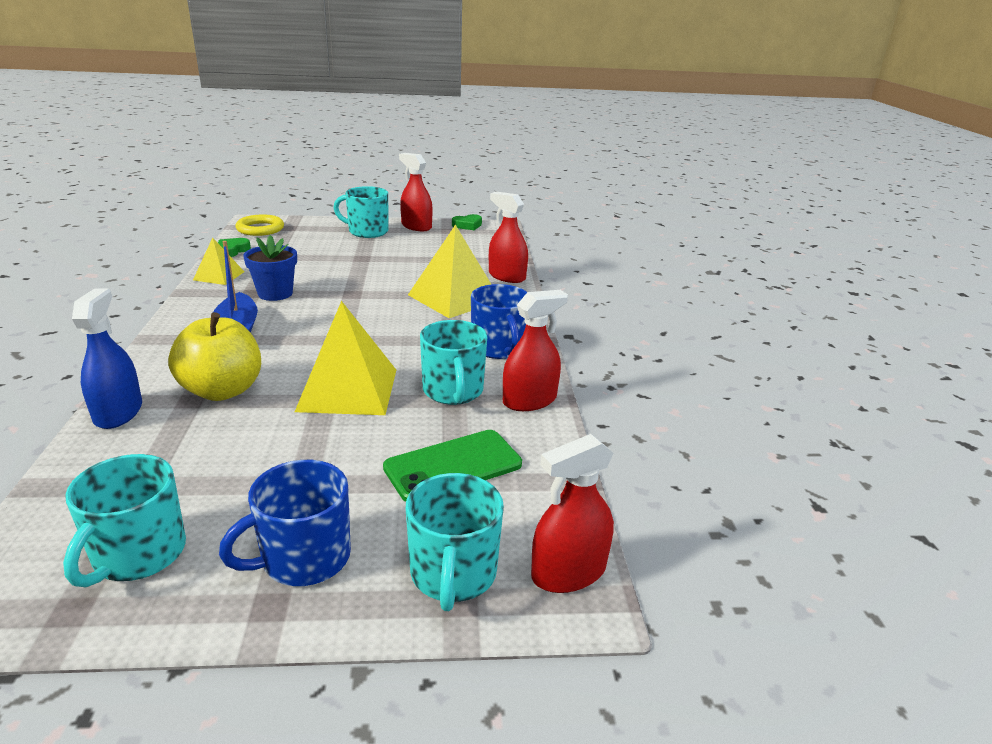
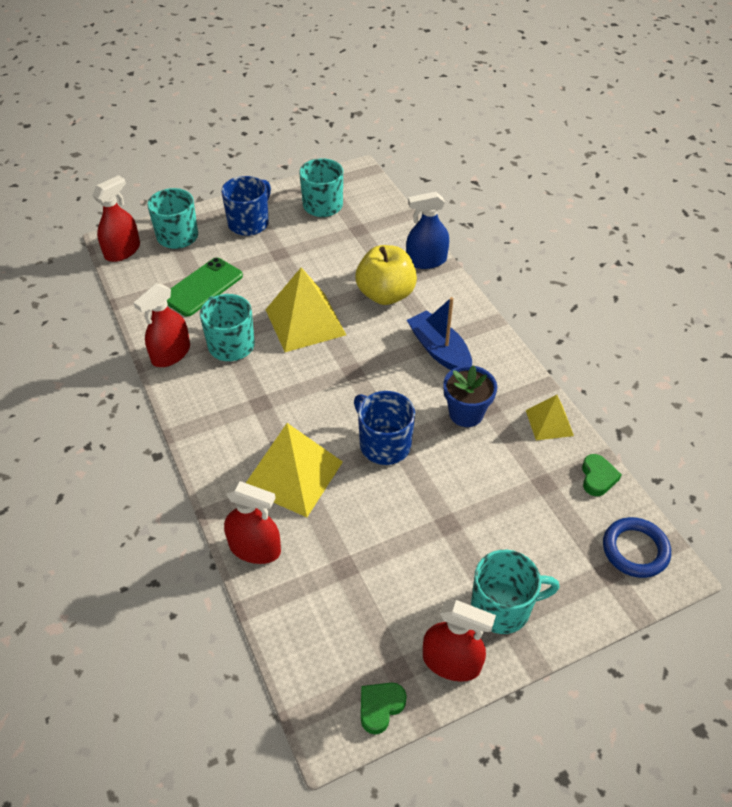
camera: 160 degrees right, 20 degrees up
blue spray bottle [72,288,142,429] -> blue spray bottle turned 105 degrees clockwise [406,192,449,269]
yellow ring [235,214,284,236] -> blue ring [603,517,671,578]
blue mug [471,284,527,359] -> blue mug moved to [354,391,415,465]

